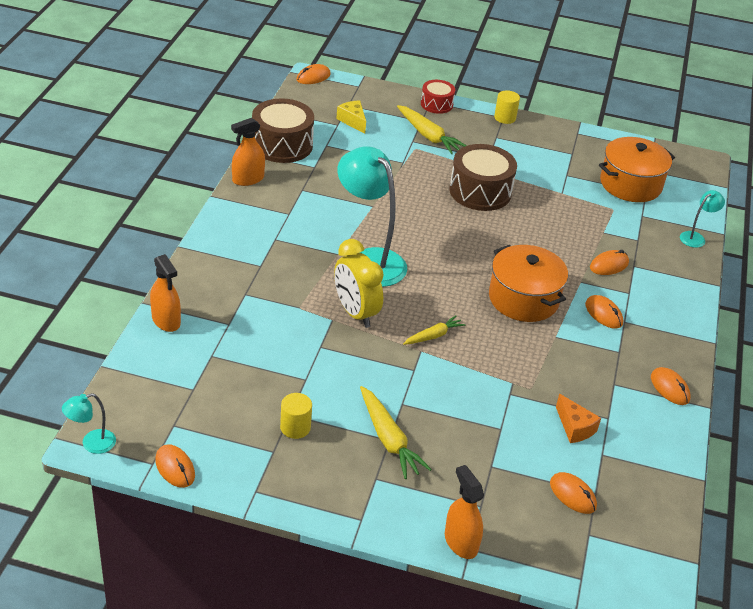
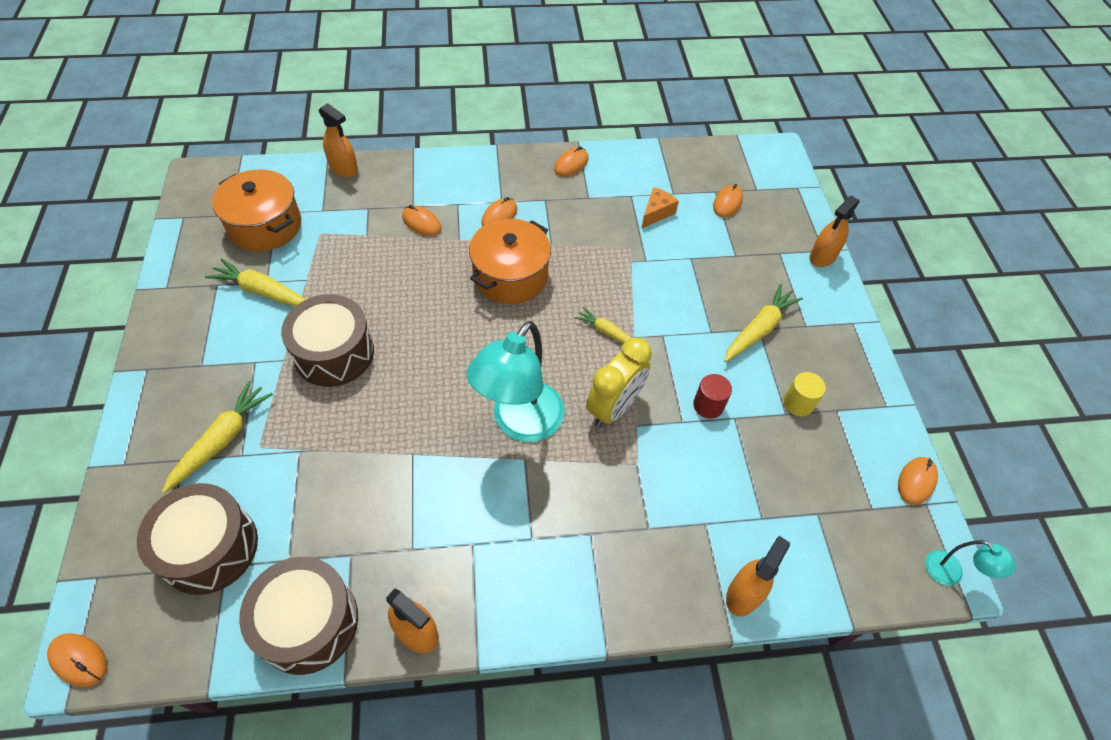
camera: 110 degrees left, 15 degrees up
yellow cheese [336,100,366,134] -> brown drum [137,483,258,595]
red drum [421,80,455,114] -> none
yellow cylinder [494,90,520,124] -> none
turquoise lamp [680,190,725,248] -> orange spray bottle [319,103,358,177]
none -> yellow carrot [205,258,306,306]
none -> red cylinder [693,374,732,419]

